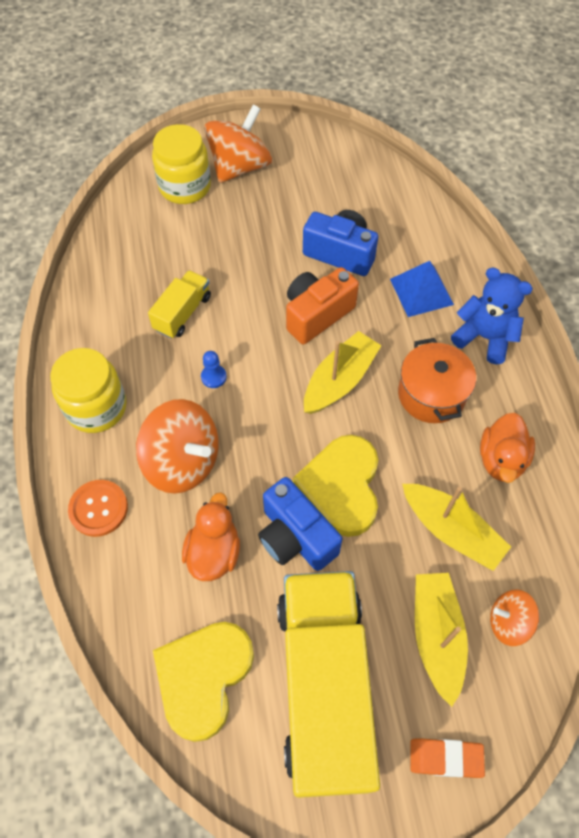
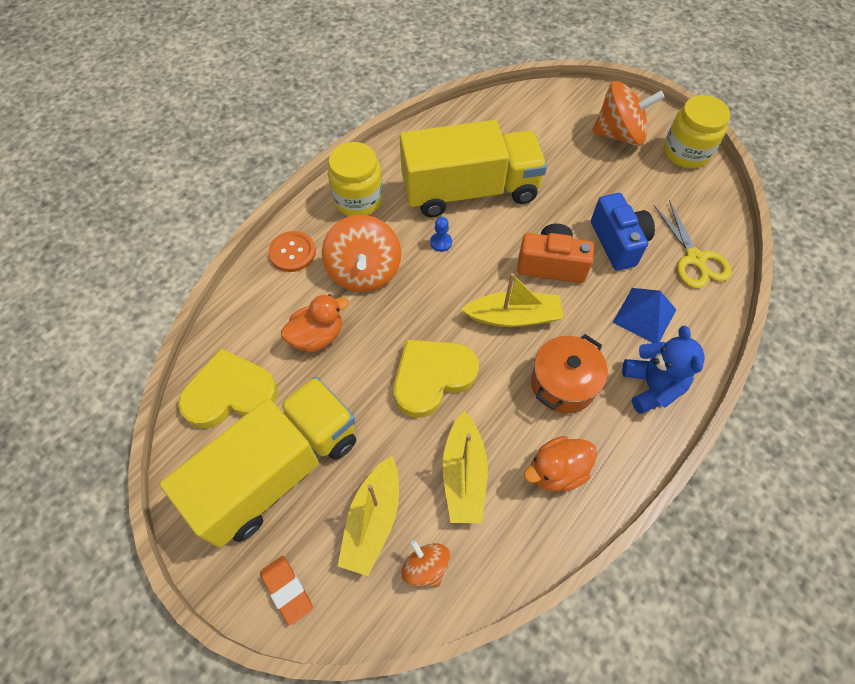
camera: 50 degrees right, 0 degrees up
yellow truck [148,270,211,339] -> yellow truck [400,120,547,217], size x2.22
yellow jar [152,124,211,204] -> yellow jar moved to [664,95,730,168]
blue camera [258,477,342,571] -> none
yellow boat [415,573,468,707] -> yellow boat turned 150 degrees clockwise [338,456,399,576]
none -> yellow scissors [653,200,732,289]

